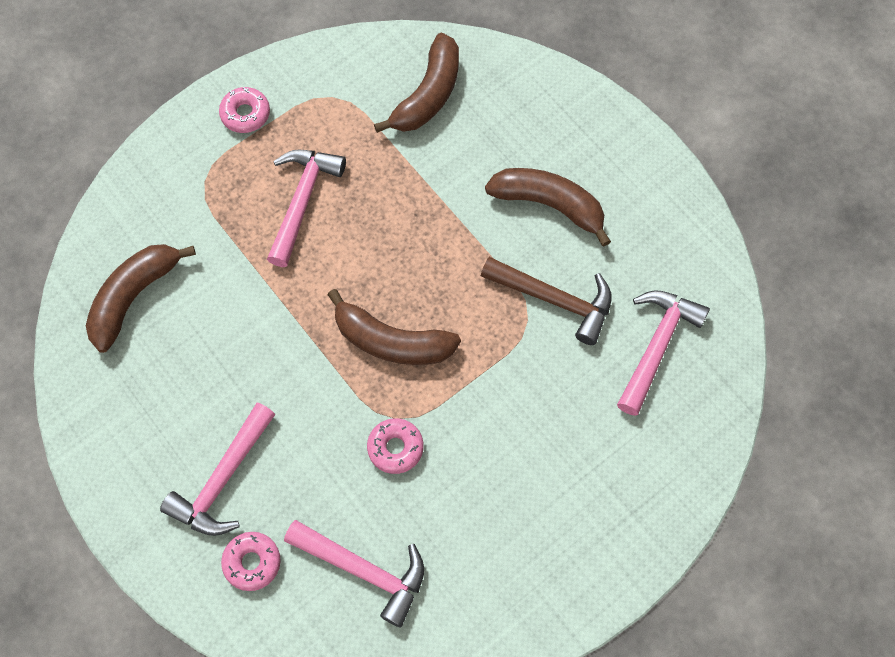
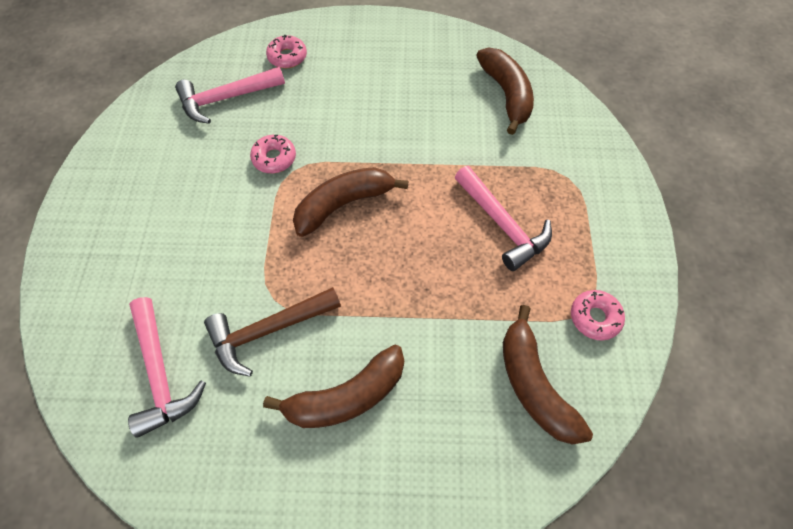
camera: 130 degrees right, 5 degrees down
pink hammer [160,402,276,536] -> none
pink donut [219,87,270,133] -> pink donut moved to [571,290,625,341]

